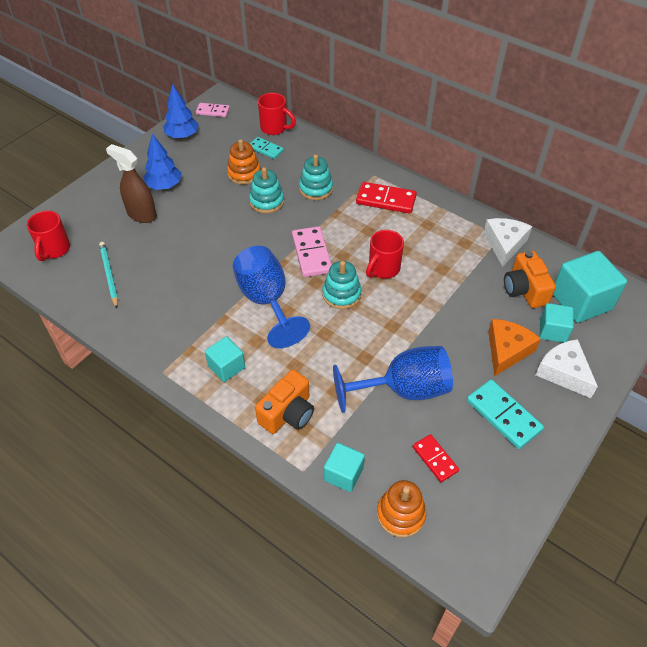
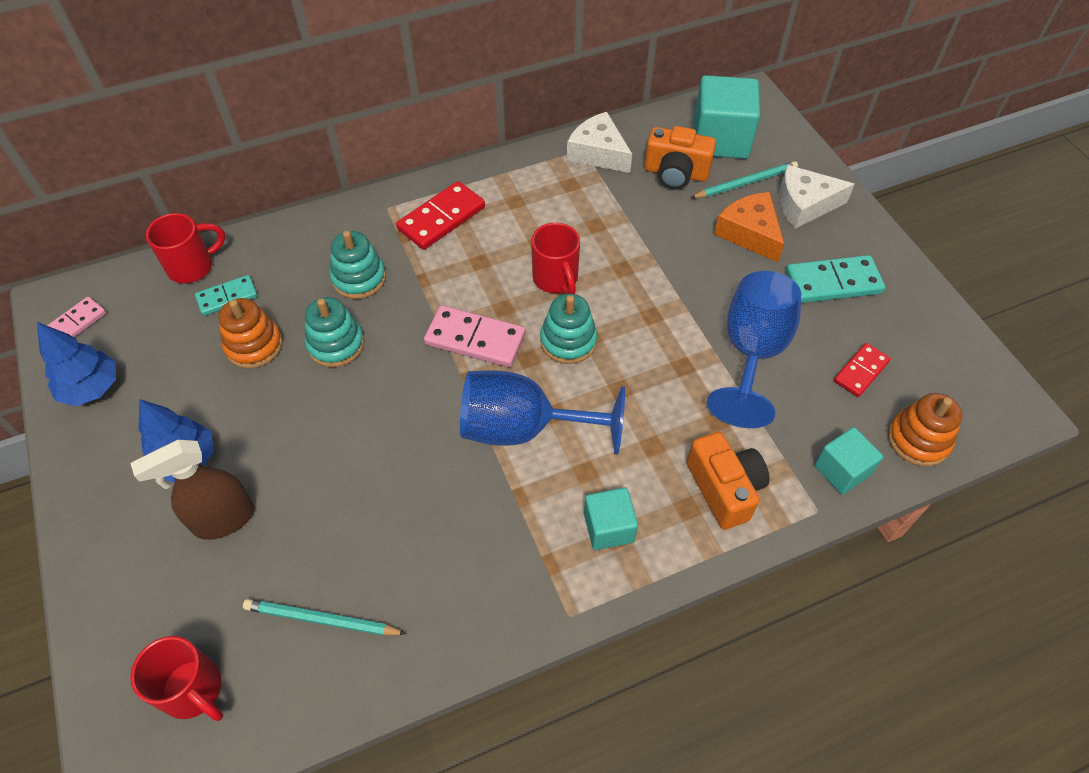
camera: 60 degrees left, 5 degrees up
red domino [413,434,459,482] -> red domino turned 45 degrees counterclockwise [834,343,891,397]
turquoise cube [540,303,574,343] -> turquoise pencil [691,161,798,198]

